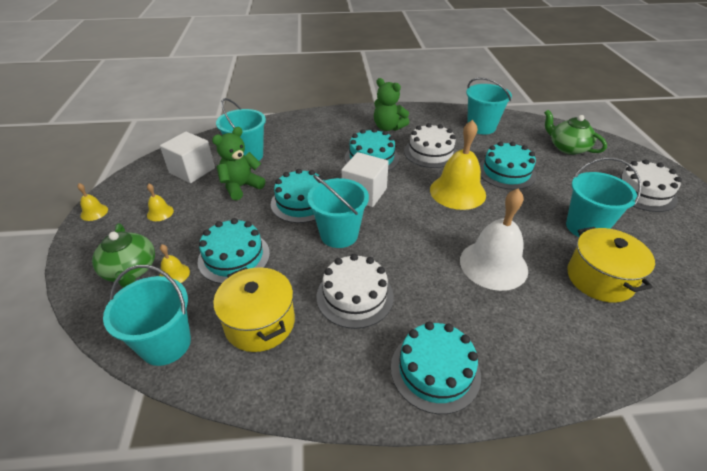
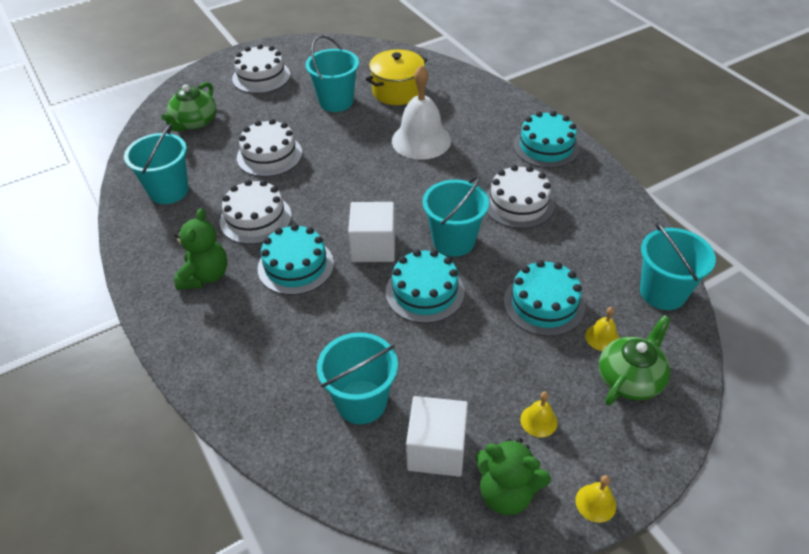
camera: 115 degrees left, 5 degrees up
green teddy bear [212,127,265,200] -> green teddy bear moved to [476,438,551,515]
yellow pot [213,267,295,352] -> none
yellow bell [430,120,486,210] -> none
turquoise cake [479,141,536,190] -> white cake [237,119,303,177]

